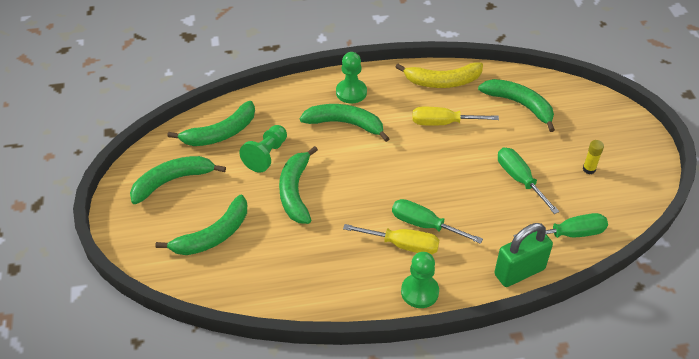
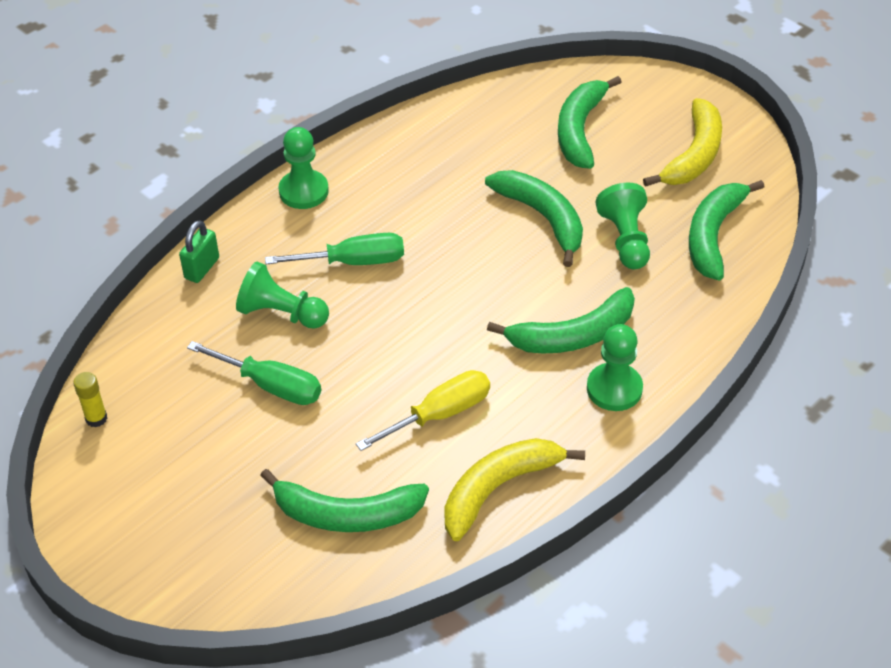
camera: 145 degrees right, 0 degrees up
green banana [130,156,226,204] -> yellow banana [643,98,722,187]
yellow screwdriver [343,224,439,255] -> none
green padlock [494,223,553,287] -> green padlock [179,220,219,283], size x0.59
green screwdriver [513,213,608,238] -> none
yellow glue stick [583,140,604,174] -> yellow glue stick moved to [73,372,107,427]
none -> green pawn [236,262,329,329]

